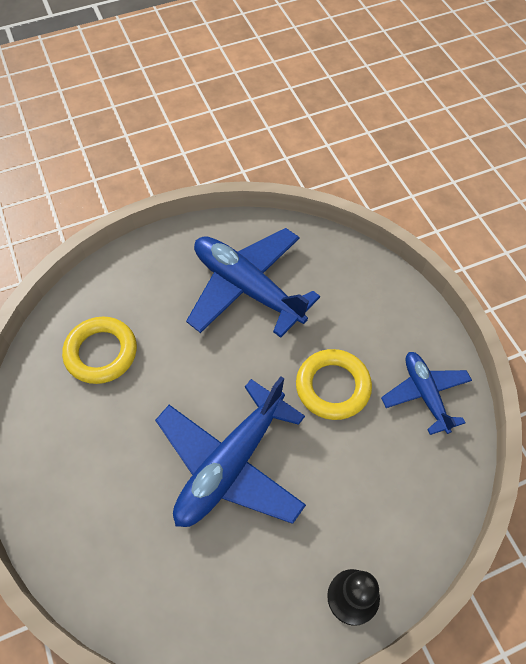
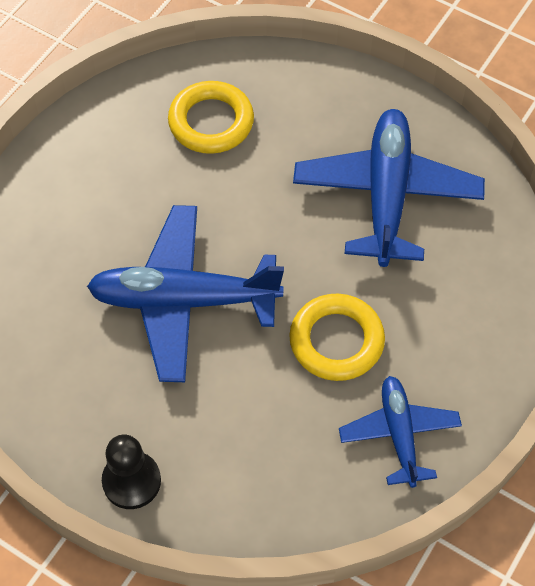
camera: 55 degrees right, 0 degrees up
blue plane [381,352,472,435] -> blue plane turned 45 degrees counterclockwise [339,376,462,488]

